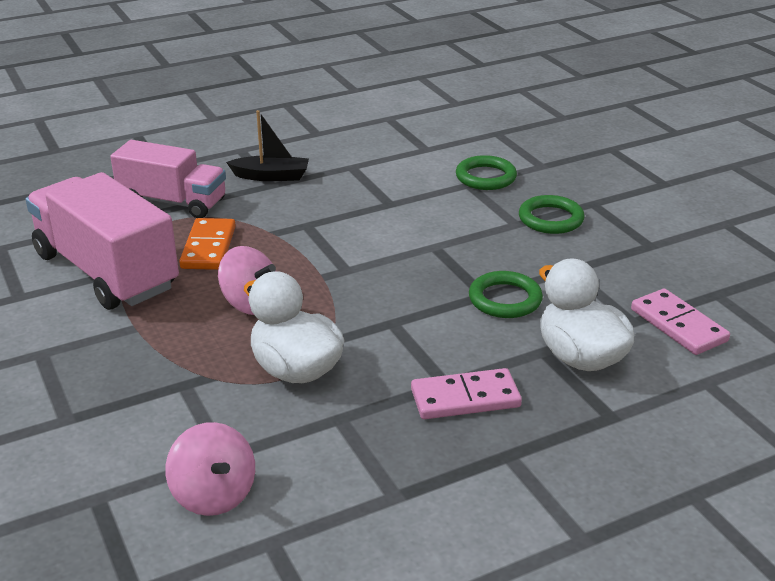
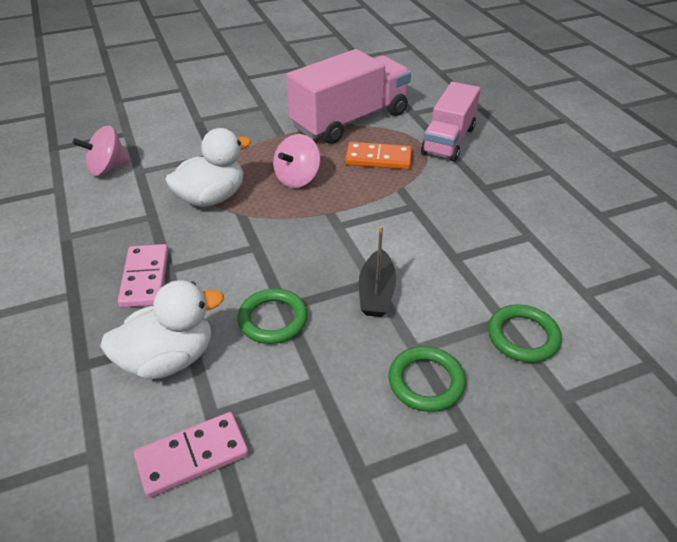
camera: 95 degrees right, 10 degrees up
black boat [226,110,309,181] -> black boat moved to [359,226,396,317]

